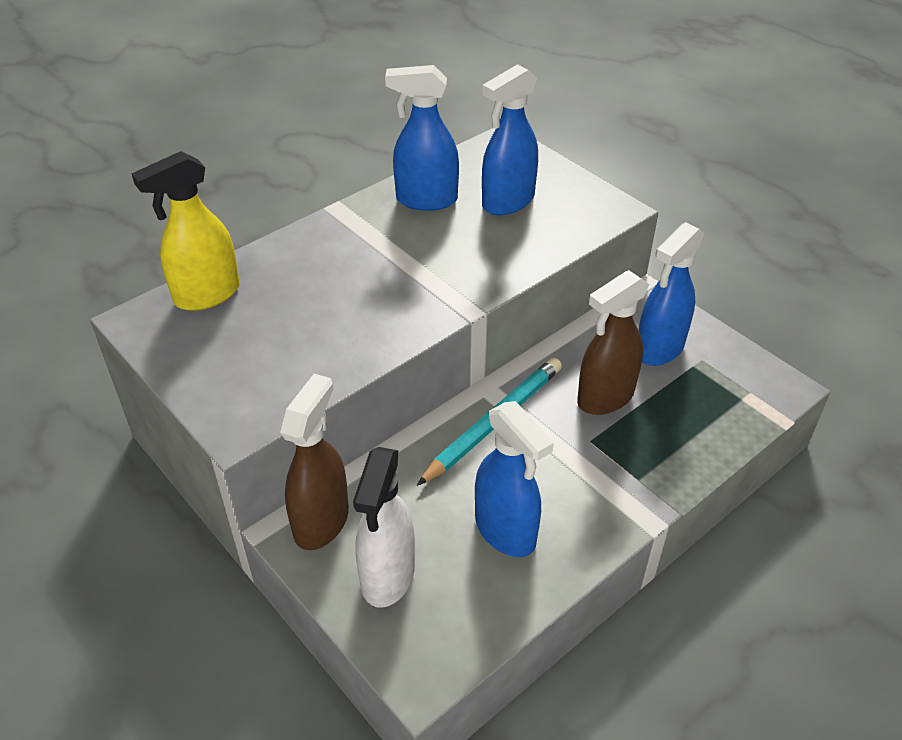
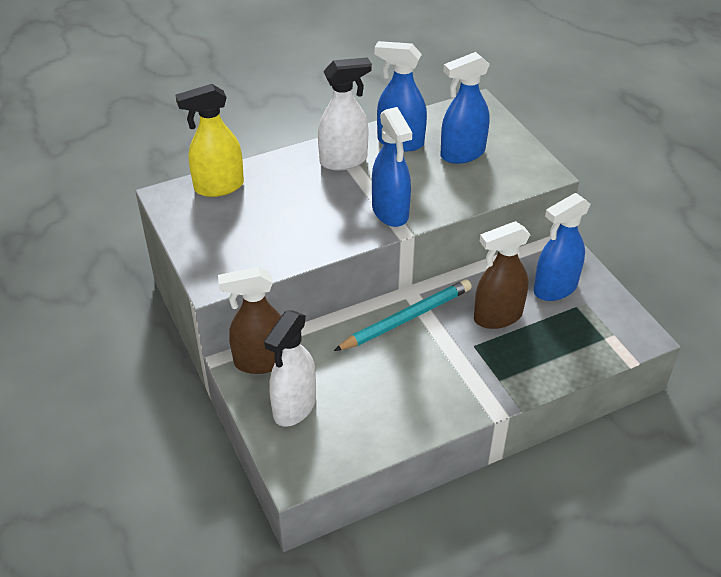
camera: 15 degrees right, 0 degrees up
brown spray bottle [280,374,349,550] -> brown spray bottle turned 135 degrees counterclockwise [218,267,281,374]
blue spray bottle [475,401,554,557] -> blue spray bottle moved to [372,107,412,227]
none -> white spray bottle [318,57,372,170]

